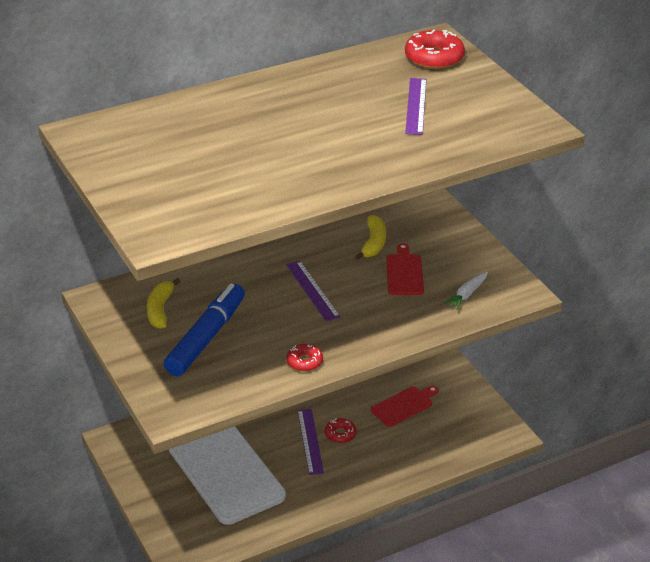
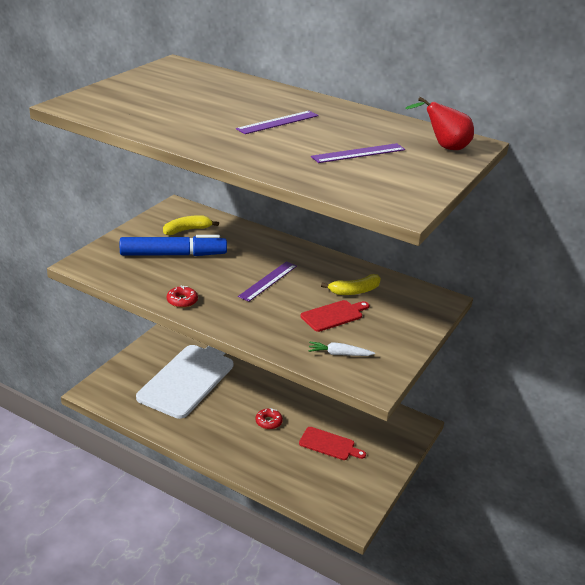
camera: 55 degrees right, 5 degrees down
purple ruler [297,409,324,475] -> purple ruler moved to [236,111,319,134]
red donut [405,30,465,69] -> red pear [405,97,474,150]

